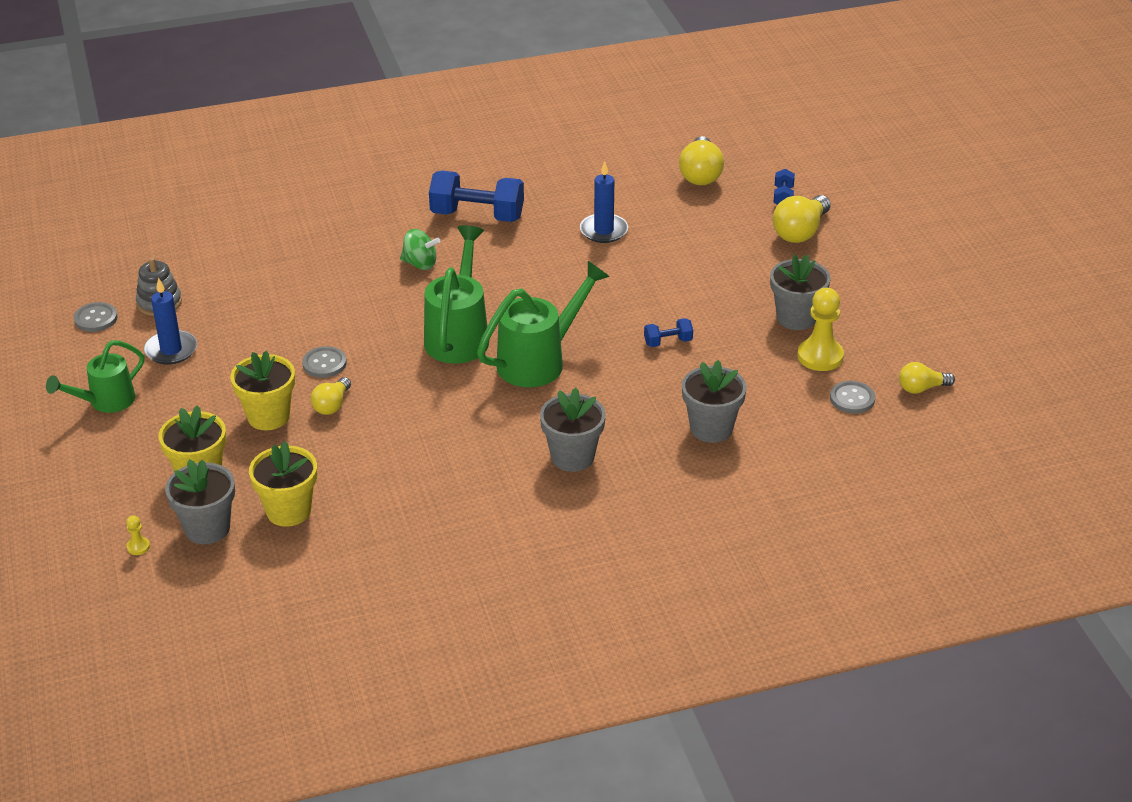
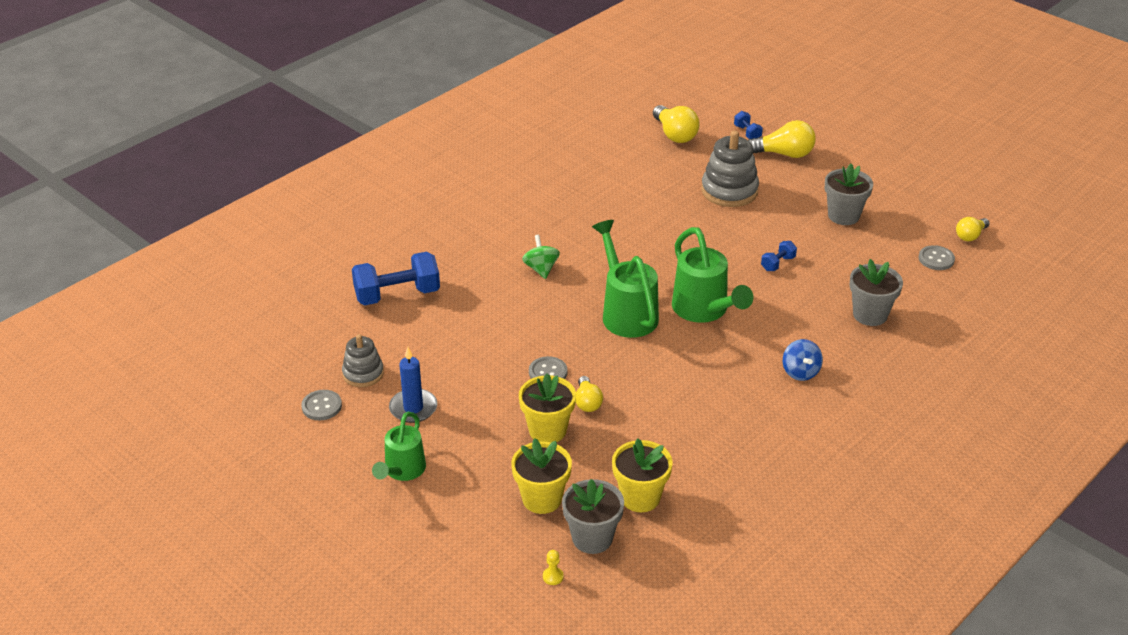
camera: 30 degrees left, 0 degrees up
green spinning top [400,229,440,270] -> green spinning top turned 90 degrees counterclockwise [522,235,560,279]
blue dumbbell [429,171,524,222] -> blue dumbbell moved to [352,252,440,305]
green watering can [477,261,610,387] -> green watering can turned 135 degrees clockwise [672,227,753,323]
grey flower pot [540,387,606,472] -> blue spinning top [783,339,823,381]
blue candle [580,161,628,243] -> none
yellow light bulb [773,195,831,243] -> yellow light bulb turned 90 degrees counterclockwise [748,120,816,158]
yellow pawn [797,288,844,371] -> none
none -> grey stacking toy [701,131,759,207]

